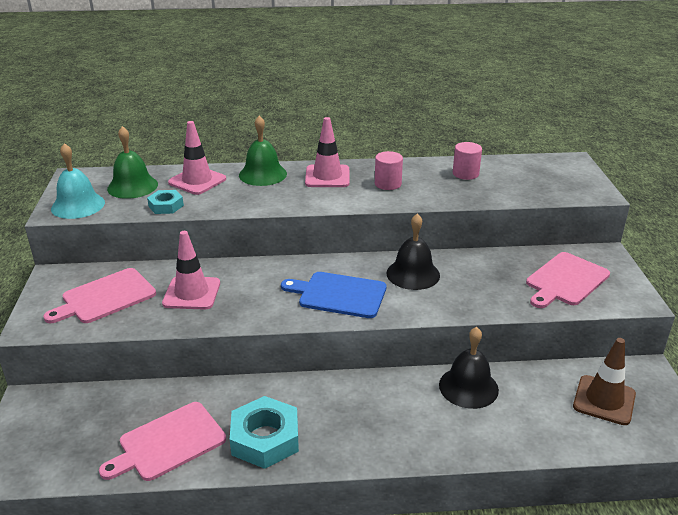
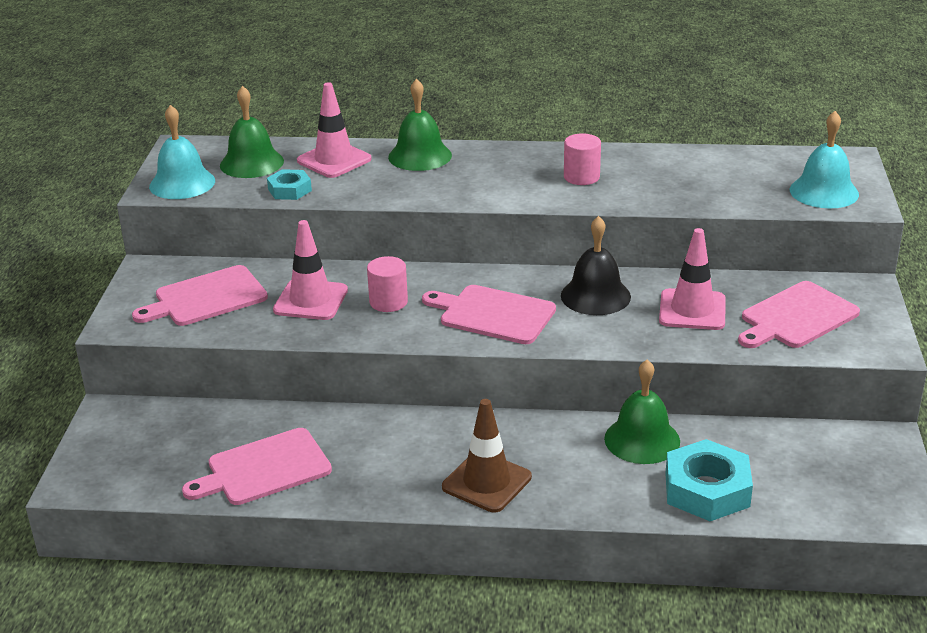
camera: 10 degrees right, 0 degrees up
turquoise nut [230,396,299,469] -> turquoise nut moved to [665,439,753,521]
blue cutting board [281,272,386,318] -> pink cutting board [422,285,556,344]
pink traffic cone [305,117,350,187] -> pink traffic cone moved to [659,228,726,330]
black bell [439,327,499,409] -> green bell [604,360,680,464]
pink cylinder [453,142,482,180] -> pink cylinder moved to [367,256,408,312]
brown traffic cone [573,338,636,425] -> brown traffic cone moved to [442,399,532,512]
none -> turquoise bell [790,111,859,209]

